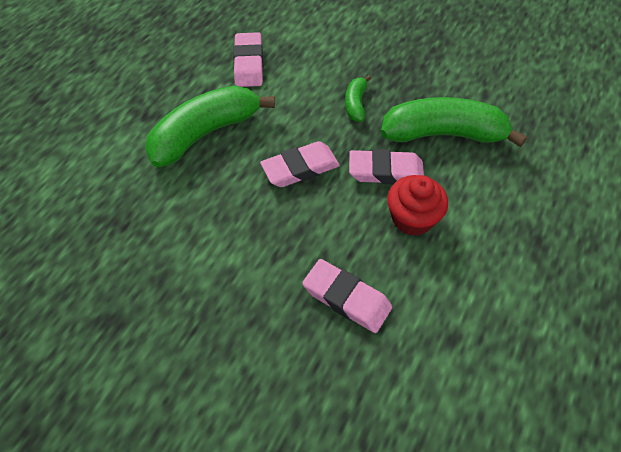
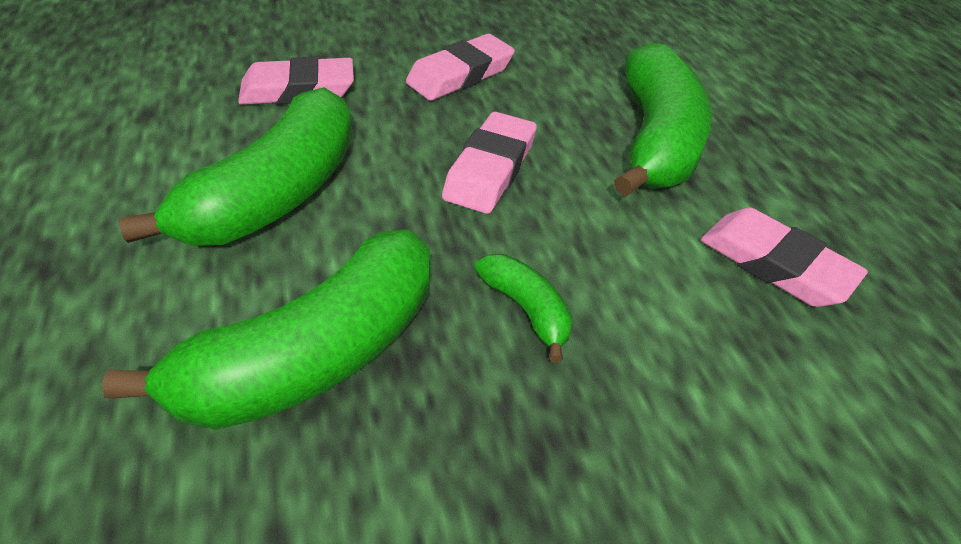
camera: 135 degrees right, 10 degrees down
pink eraser [349,149,424,184] -> pink eraser moved to [406,34,515,101]
red cupcake [387,175,448,236] -> green banana [119,87,353,246]

